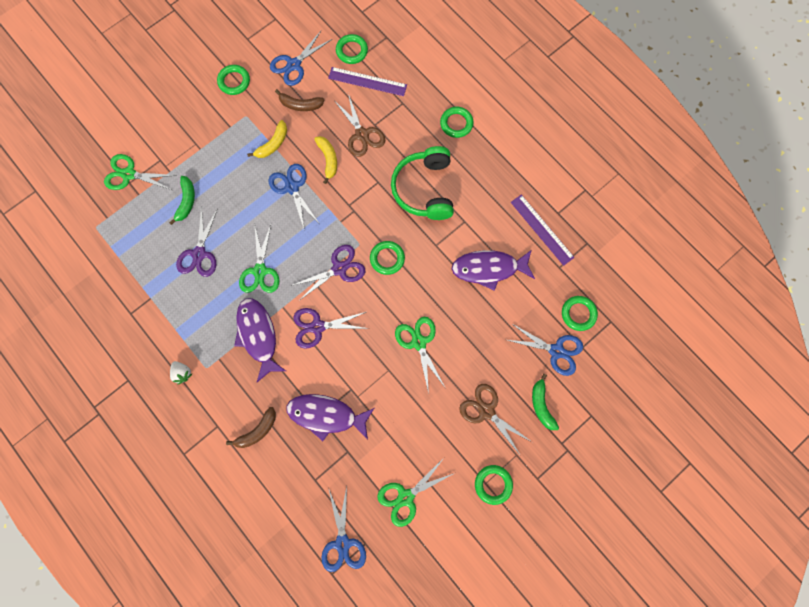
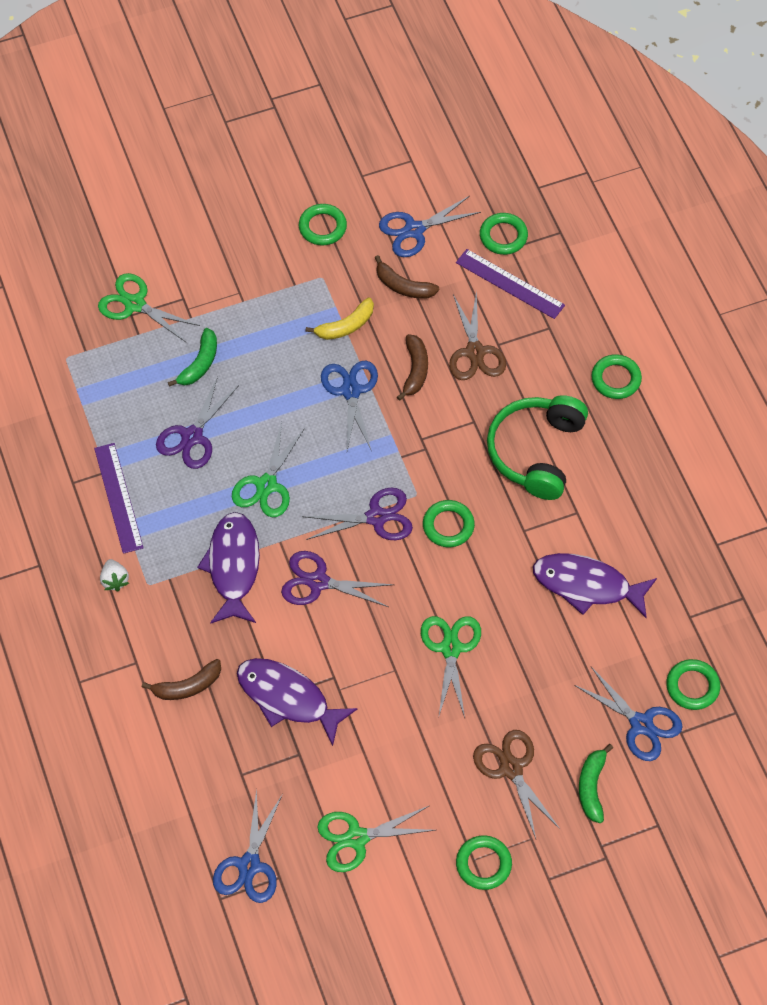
camera: 20 degrees right, 15 degrees down
yellow banana [314,136,337,184] -> brown banana [397,334,428,401]
purple ruler [511,195,575,266] -> purple ruler moved to [94,443,144,554]

